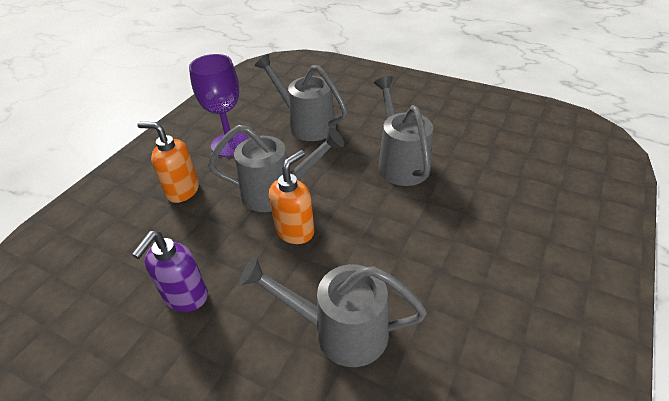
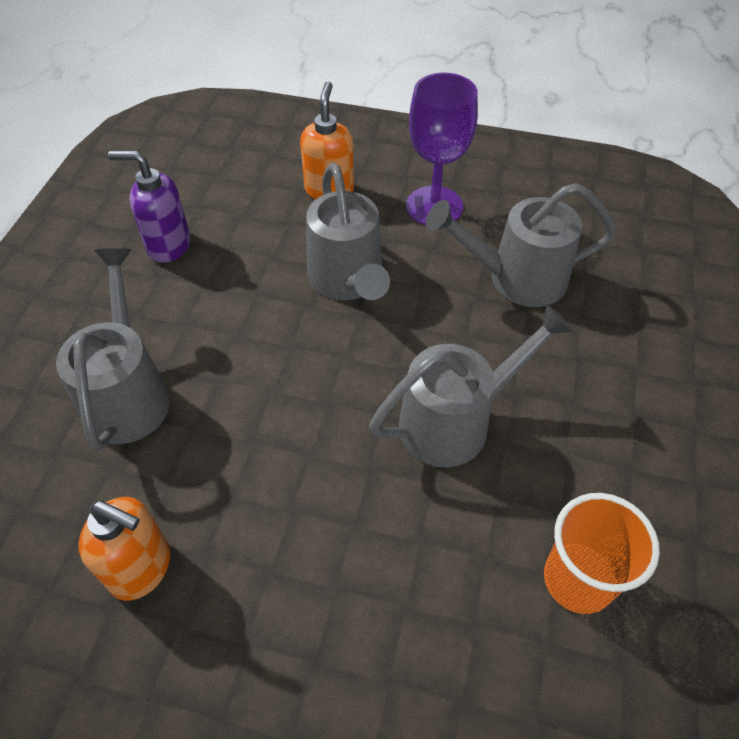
camera: 75 degrees right, 10 degrees up
grey watering can [255,54,347,141] -> grey watering can turned 120 degrees counterclockwise [426,183,616,307]
orange soap dispenser [269,150,314,244] -> orange soap dispenser moved to [78,497,170,601]
none -> orange cup [544,493,660,614]

